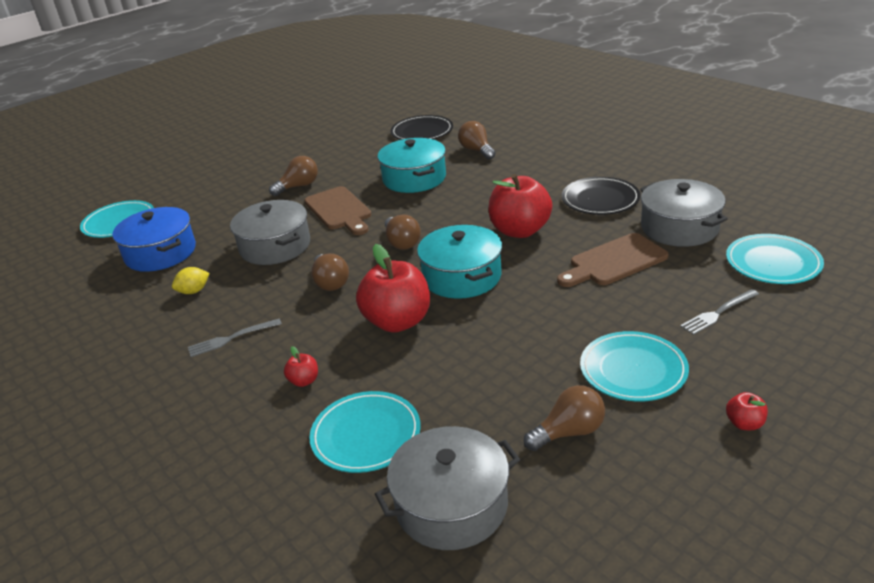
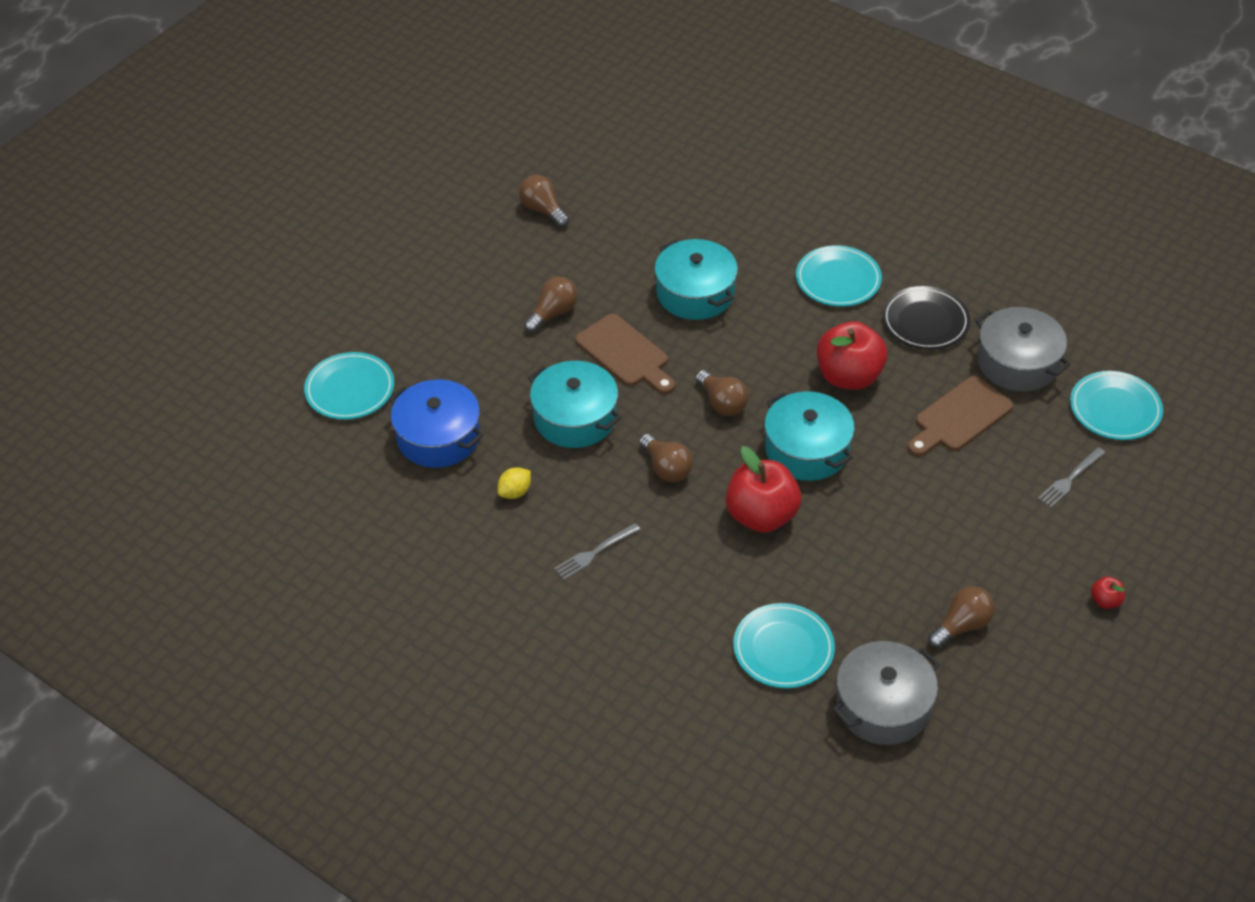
camera: 15 degrees left, 15 degrees up
grey pot [230,200,310,265] -> turquoise pot [528,361,621,448]
red apple [284,346,318,387] -> none
black plate [390,115,453,140] -> none
brown light bulb [458,121,495,160] -> brown light bulb moved to [519,175,569,227]
turquoise plate [580,331,689,402] -> turquoise plate moved to [796,245,882,306]

